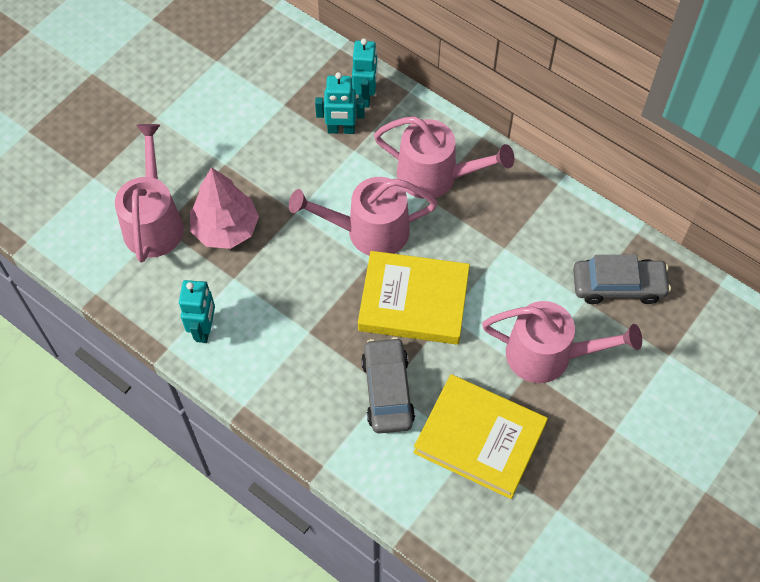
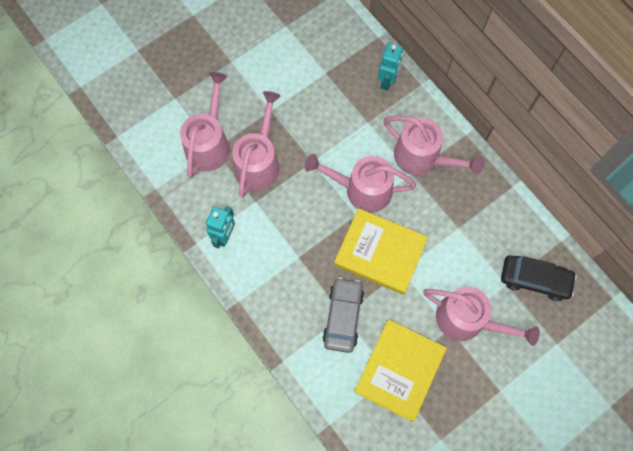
camera: 15 degrees right, 10 degrees up
pink tree [190,167,259,249] -> pink watering can [232,91,280,198]
turquoise robot [315,72,365,134] -> none
yellow book [413,374,548,499] -> yellow book turned 75 degrees clockwise [354,319,447,422]
grey car [573,255,671,304] -> black car [501,256,577,301]

